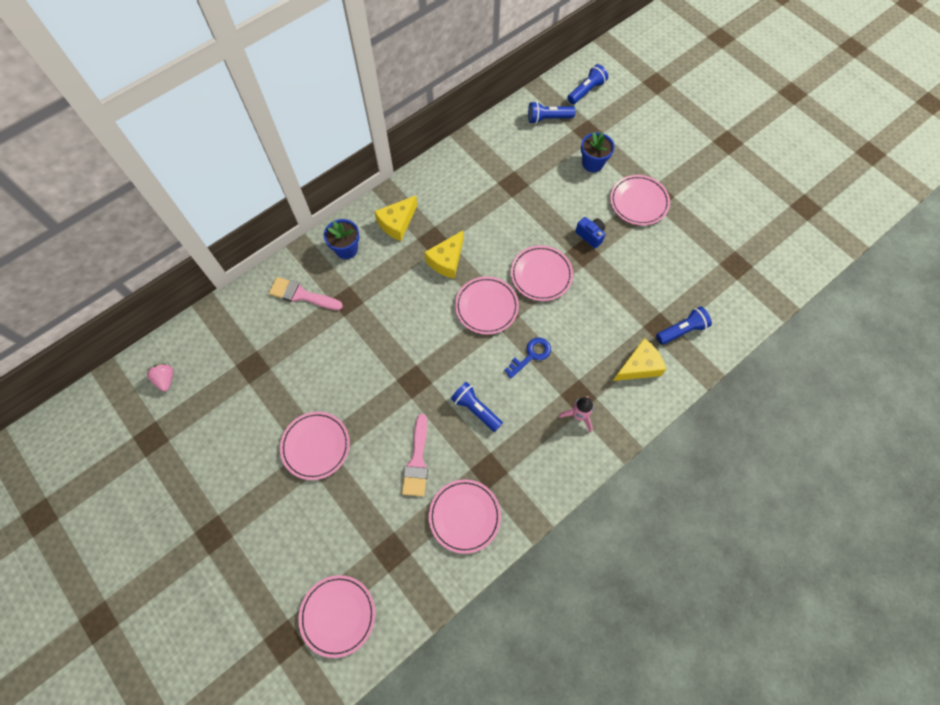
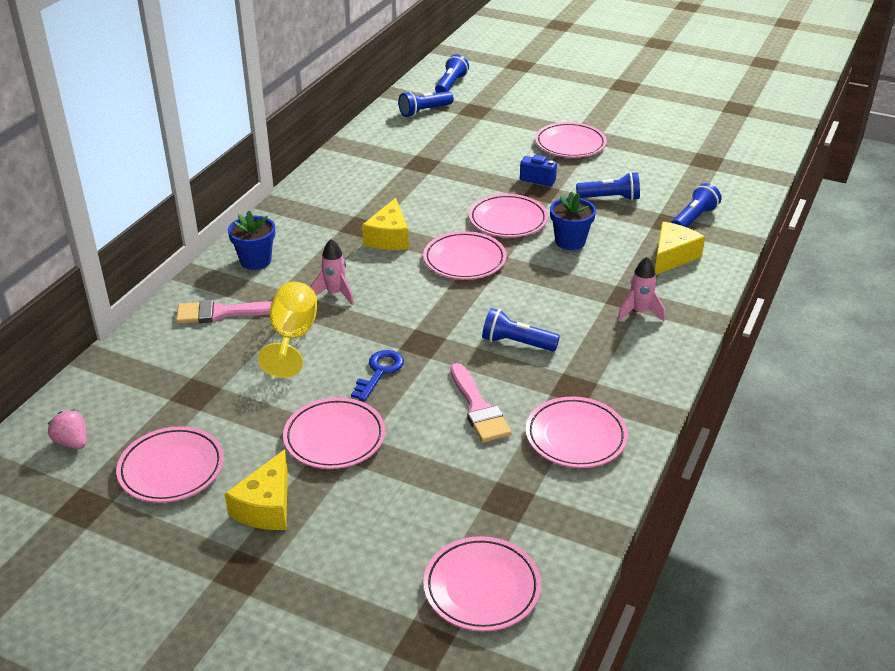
camera: 25 degrees left, 30 degrees down
yellow cheese [374,195,417,241] -> yellow cheese moved to [225,449,288,530]
blue key [504,338,551,378] -> blue key moved to [351,350,404,401]
blue flower pot [581,132,614,172] -> blue flower pot moved to [550,191,596,250]
none -> pink plate [116,426,224,503]
none -> yellow goblet [258,282,317,378]
none -> pink rocket [310,239,354,305]
none -> blue flashlight [576,172,640,201]

